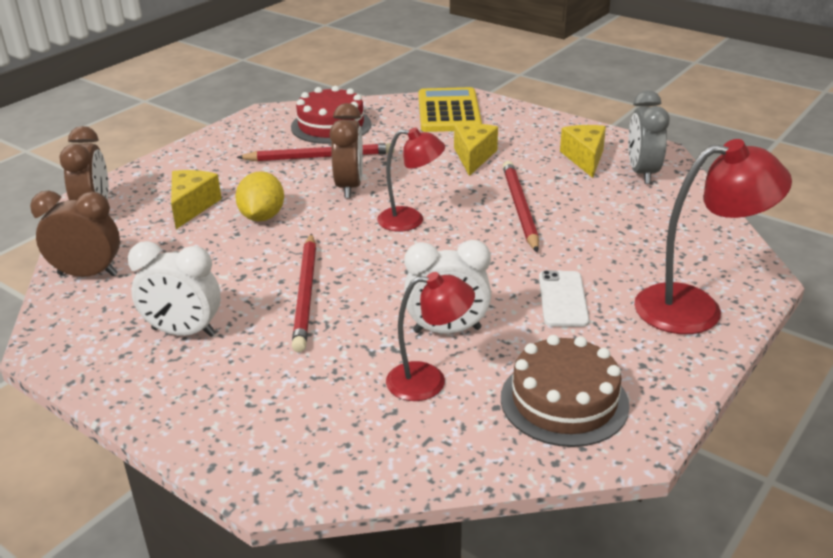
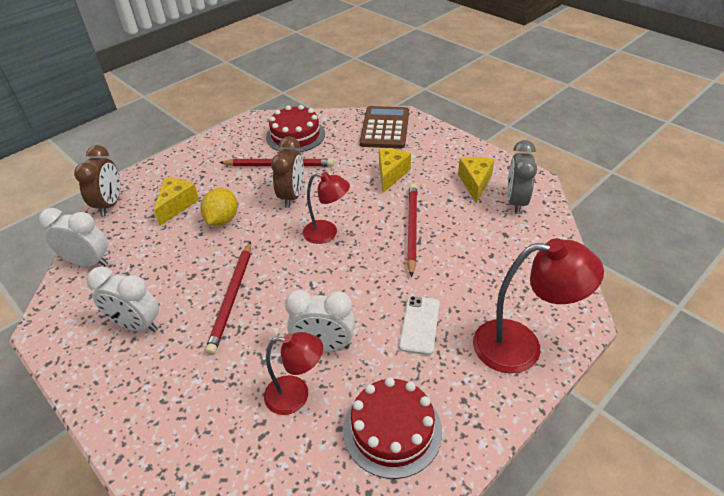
camera: 10 degrees right, 10 degrees up
brown clock [30,191,120,277] -> white clock [38,208,108,267]
yellow calculator [418,87,482,132] -> brown calculator [360,106,409,148]
brown cake [501,335,630,447] -> red cake [343,377,442,479]

